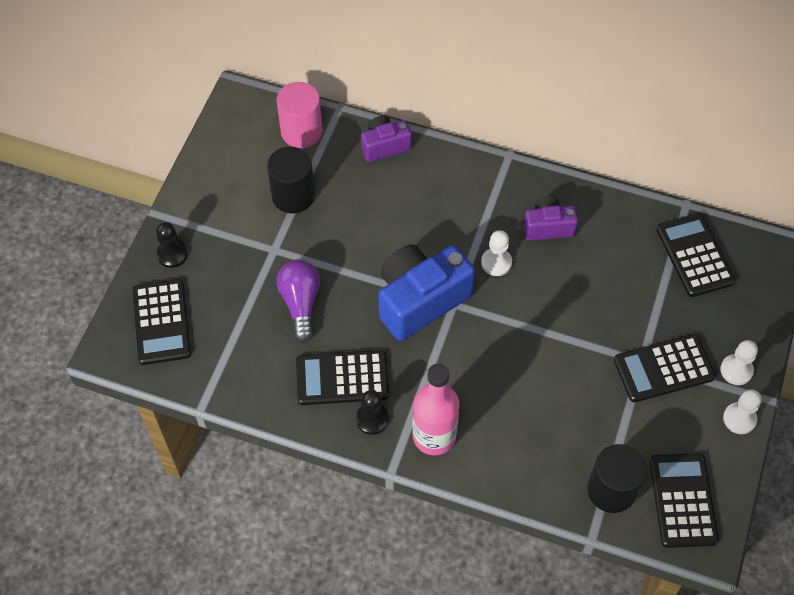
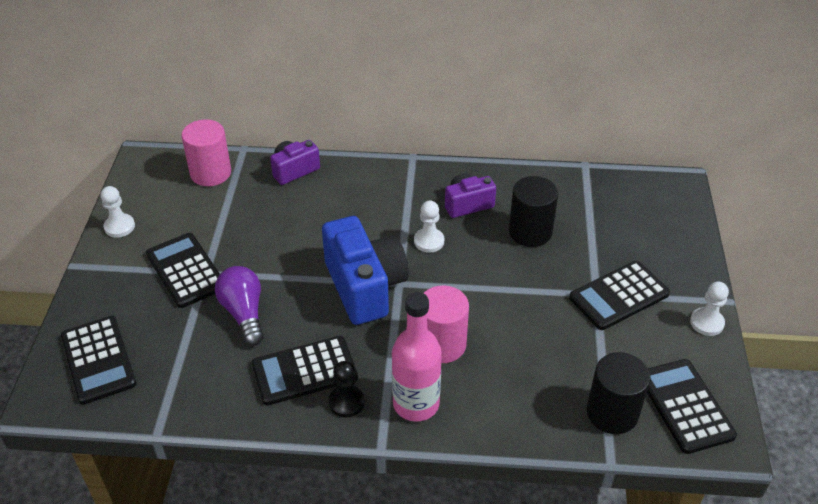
camera: 15 degrees left, 15 degrees down
black pawn [156,222,188,268] -> none
black cylinder [267,146,315,214] -> black cylinder moved to [509,176,558,247]
blue camera [379,245,475,341] -> blue camera turned 120 degrees clockwise [322,216,409,325]
black calculator [656,213,735,297] -> black calculator moved to [146,233,220,308]
white pawn [720,340,758,385] -> white pawn moved to [100,186,135,238]
none -> pink cylinder [424,285,469,363]

